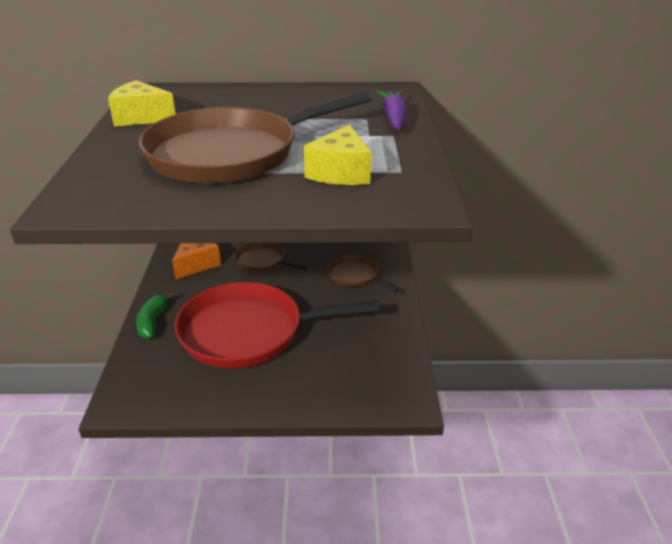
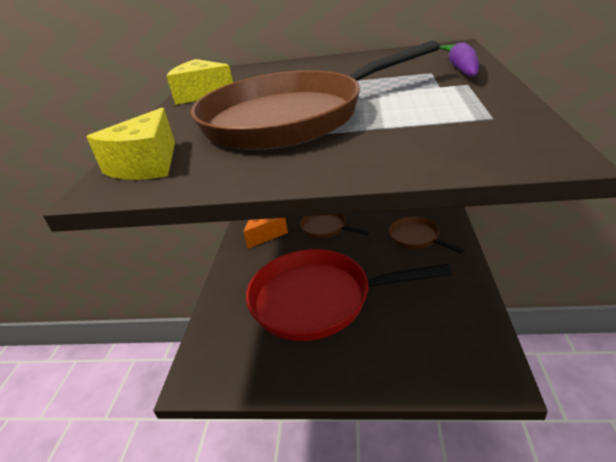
camera: 10 degrees right, 0 degrees up
green banana [136,292,174,339] -> none
yellow cheese [304,124,371,185] -> yellow cheese moved to [87,108,175,180]

